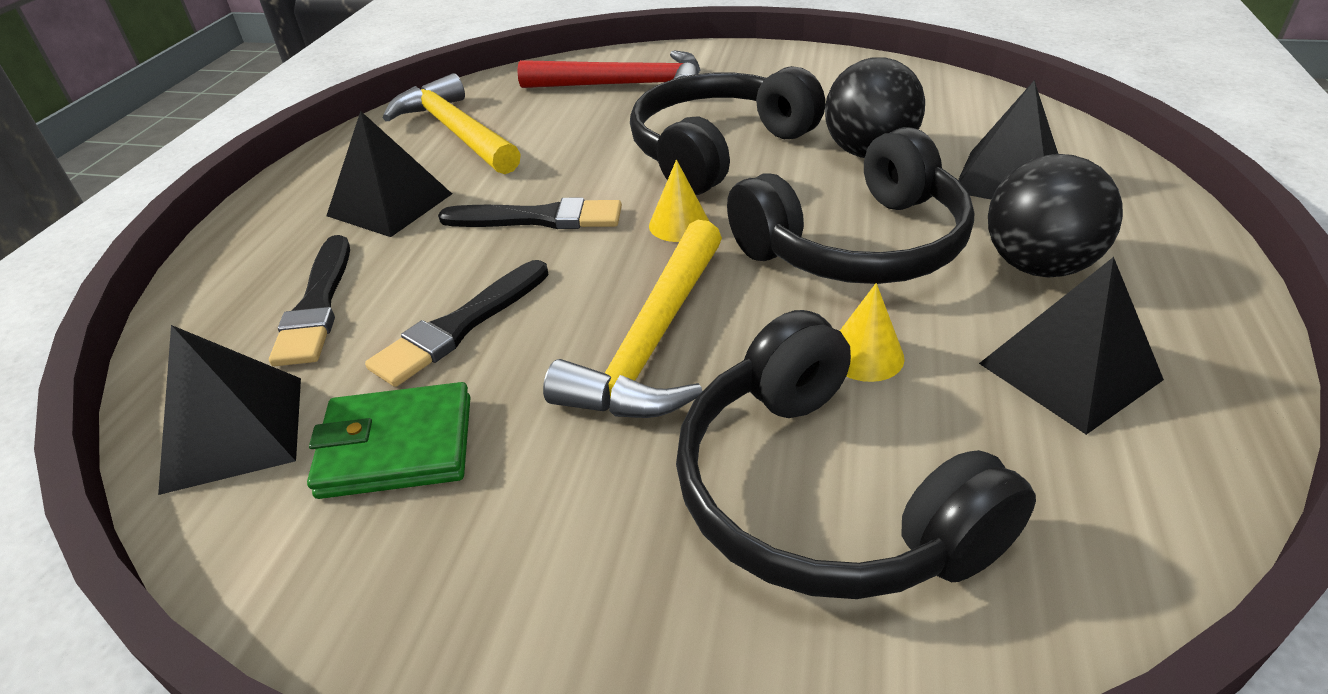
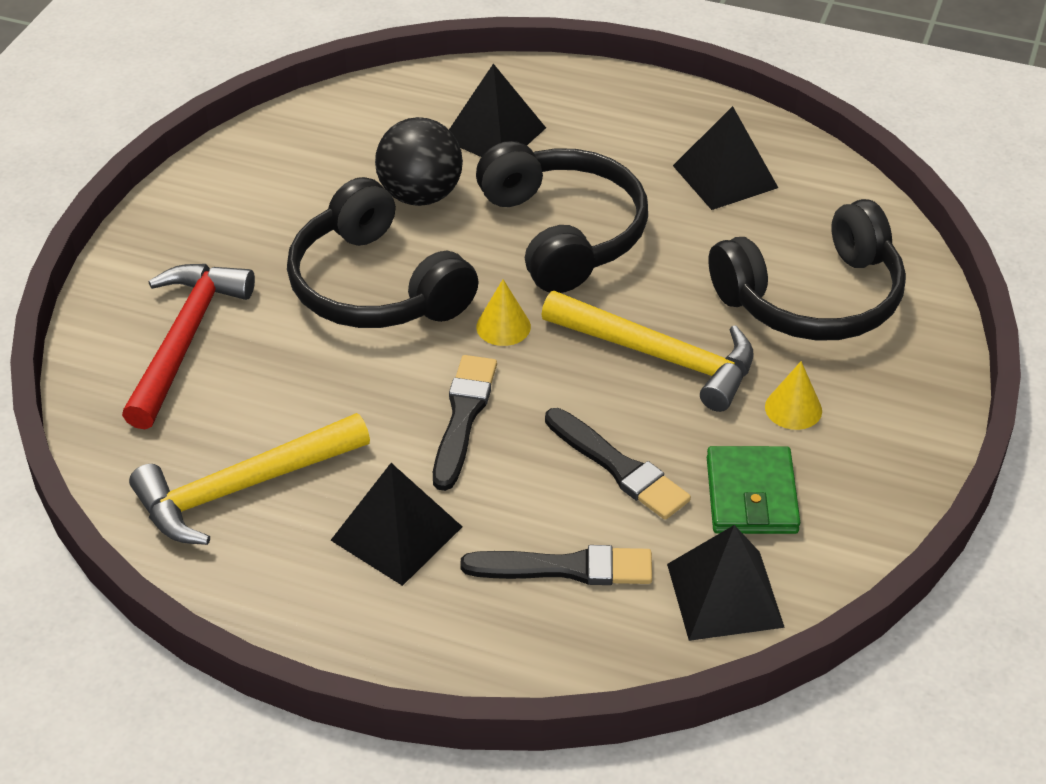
camera: 85 degrees left, 5 degrees up
yellow cone [840,283,905,382] -> yellow cone moved to [765,361,822,430]
black ball [988,154,1123,277] -> none

